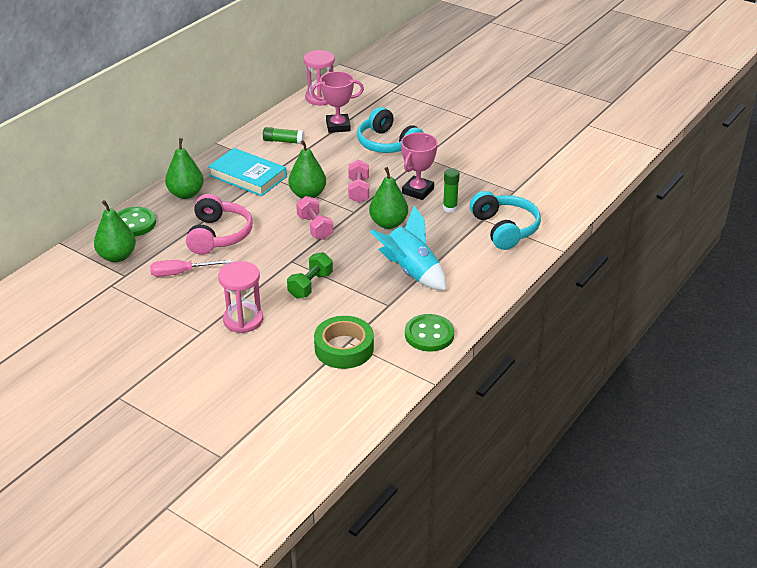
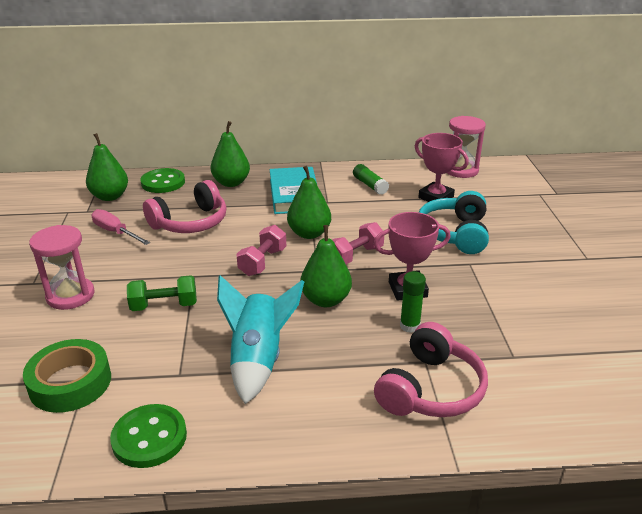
camera: 50 degrees right, 5 degrees down
turquoise headphones [470,191,541,250] -> pink headphones [374,322,488,417]

